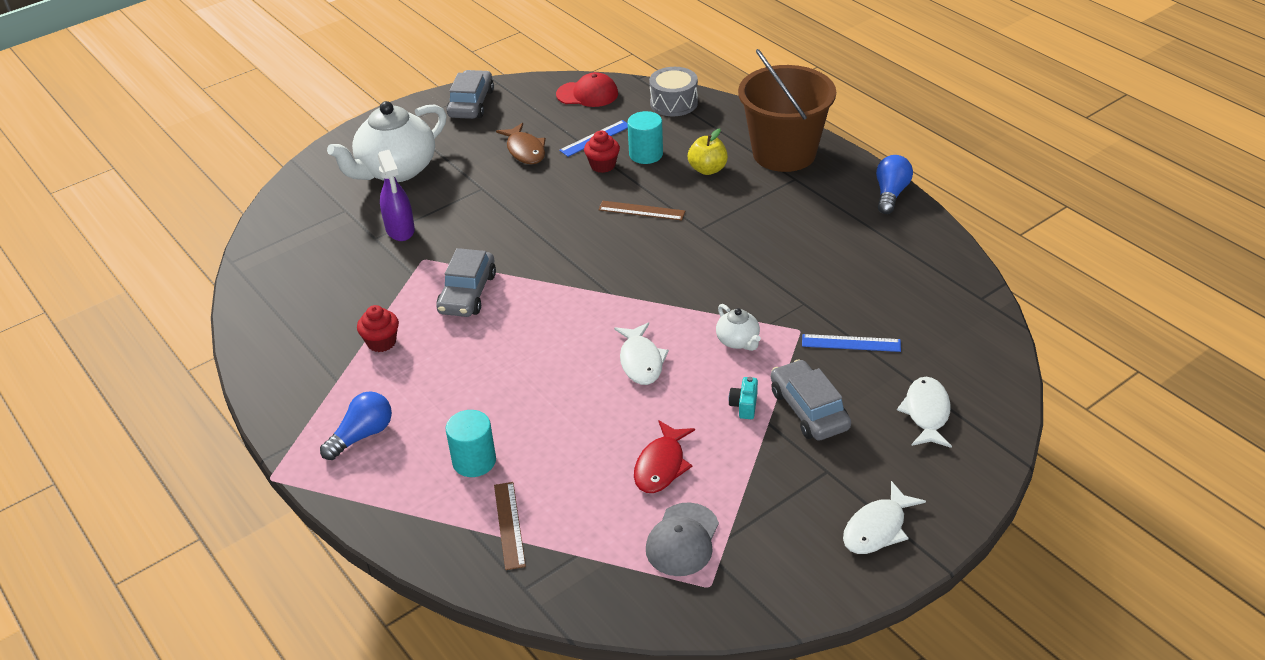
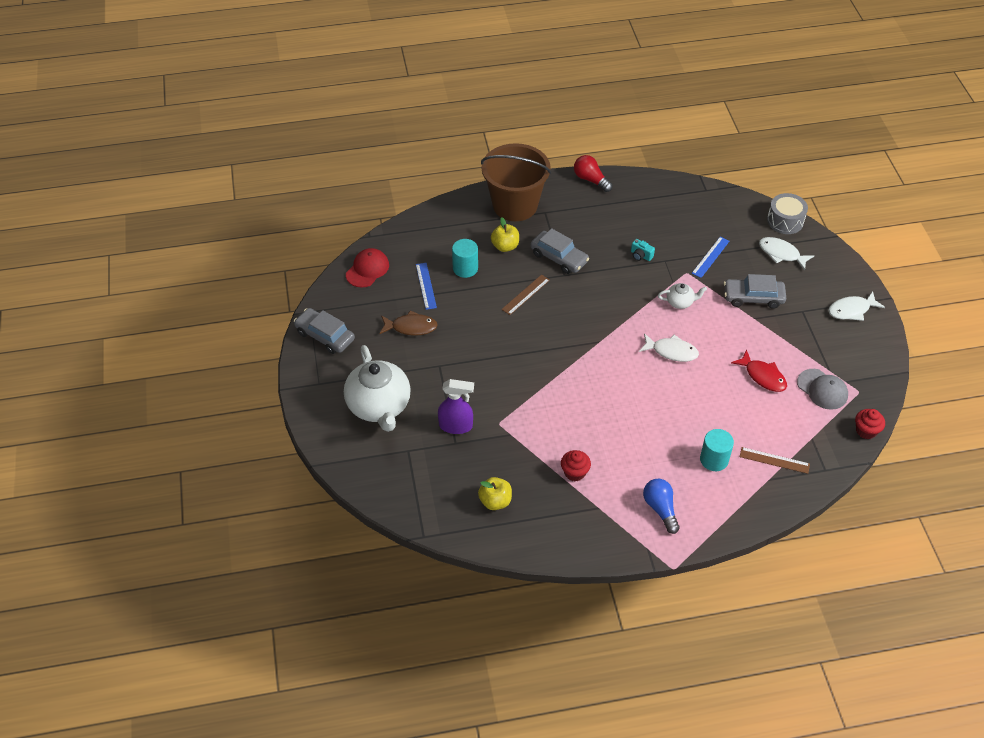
camera: 65 degrees left, 10 degrees up
grey car [437,248,496,317] -> grey car moved to [530,228,589,274]
red cupcake [584,131,620,173] -> red cupcake moved to [855,409,885,439]
grey drum [649,67,698,116] -> grey drum moved to [767,193,808,234]
turquoise camera [729,377,758,419] -> turquoise camera moved to [631,239,655,261]
white fish [843,481,926,554] -> white fish turned 90 degrees clockwise [828,291,885,321]
blue light bulb [876,155,913,214] -> red light bulb [574,155,613,192]
none -> yellow apple [478,477,512,510]

